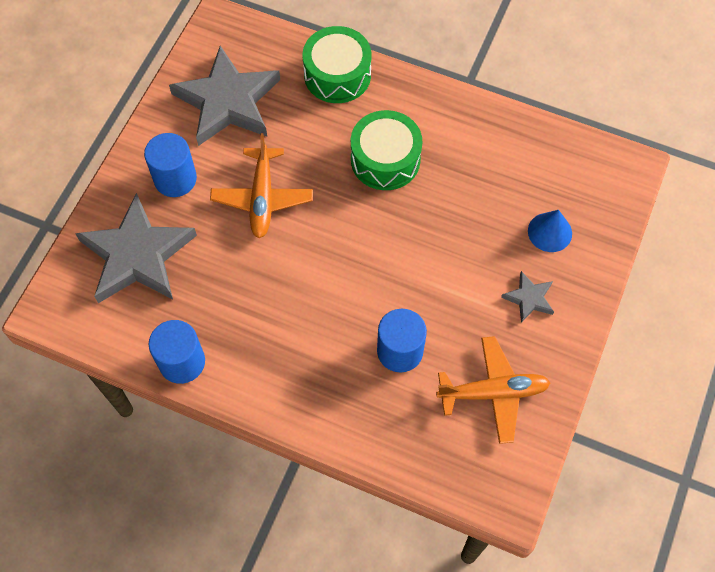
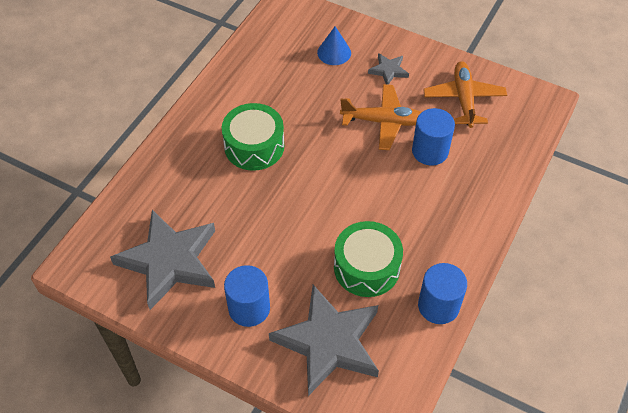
camera: 85 degrees left, 10 degrees down
orange plane [210,133,313,238] -> orange plane moved to [340,84,422,150]
green drum [303,26,371,103] -> green drum moved to [334,221,403,297]

